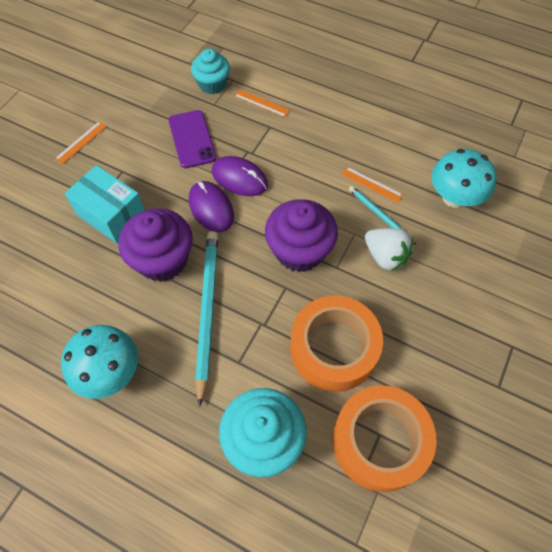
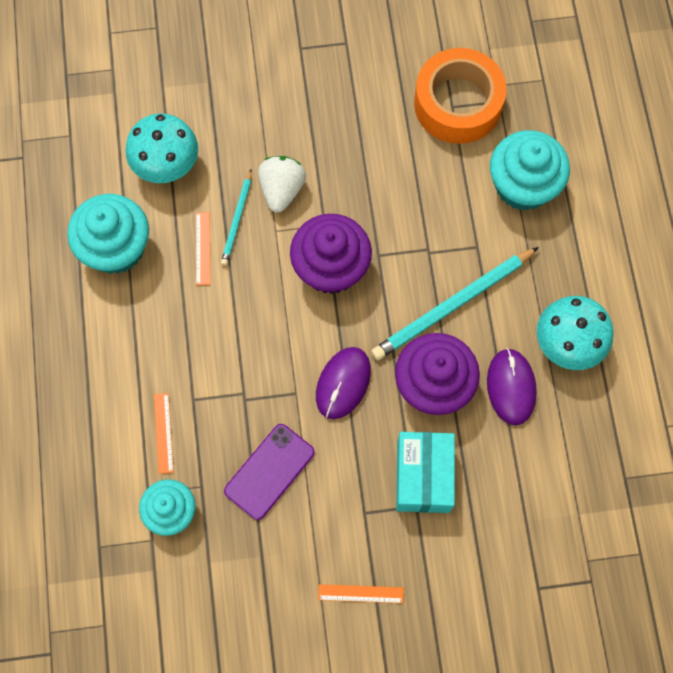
camera: 125 degrees left, 10 degrees up
purple mouse [212,156,268,196] -> purple mouse moved to [487,348,537,425]
orange tape [290,295,383,392] -> none
none -> turquoise cupcake [67,194,149,274]

